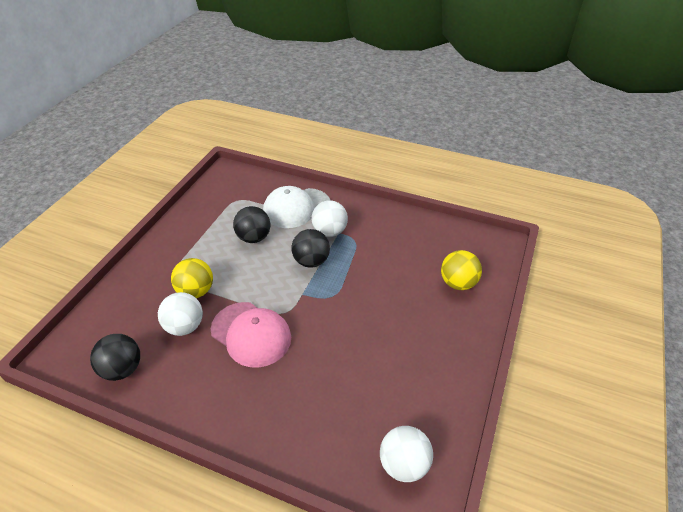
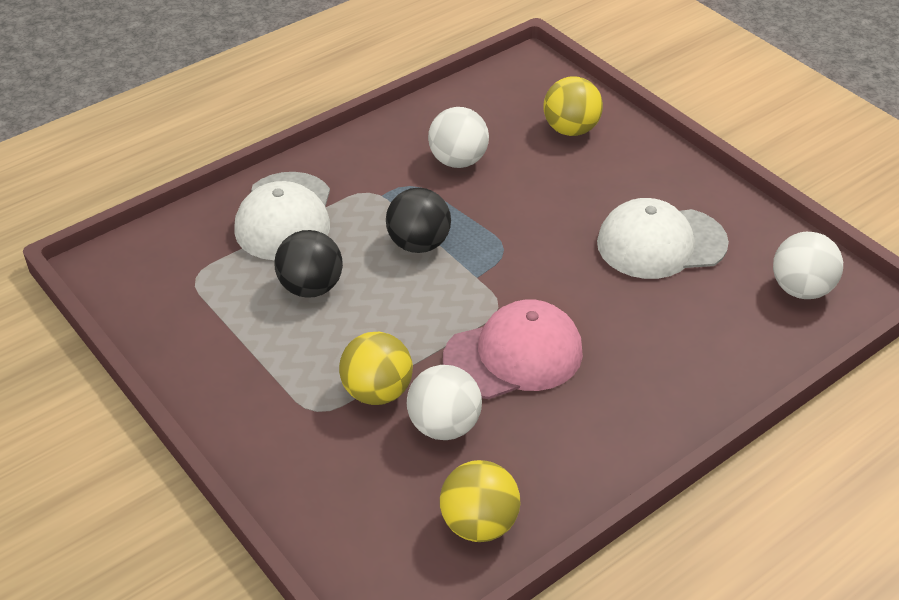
camera: 60 degrees left, 0 degrees up
black ball [90,334,140,381] -> yellow ball [440,460,520,542]
white ball [311,200,348,237] -> white ball moved to [428,107,489,168]
none -> white cap [597,198,729,279]

